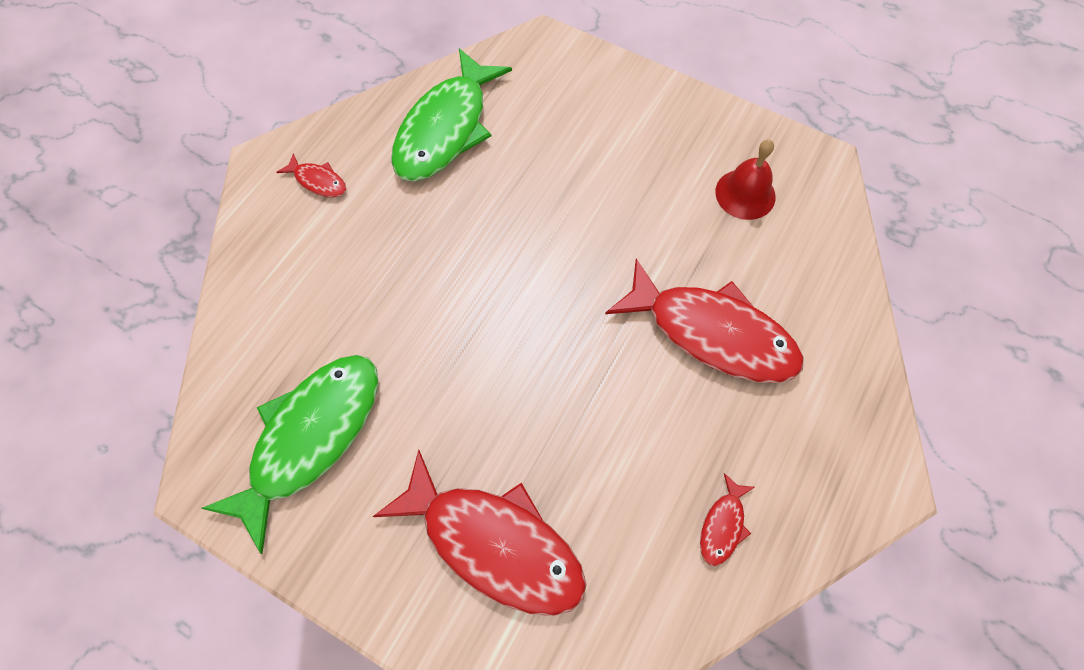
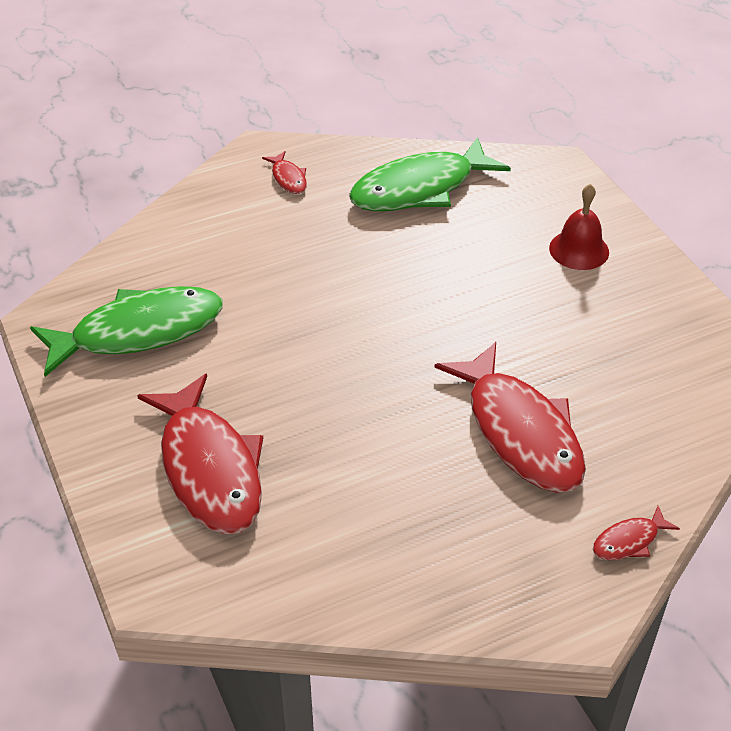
camera: 35 degrees right, 20 degrees down
red fish [700,473,755,566] -> red fish moved to [593,506,680,560]
red bell [715,140,776,220] -> red bell moved to [549,184,609,270]

